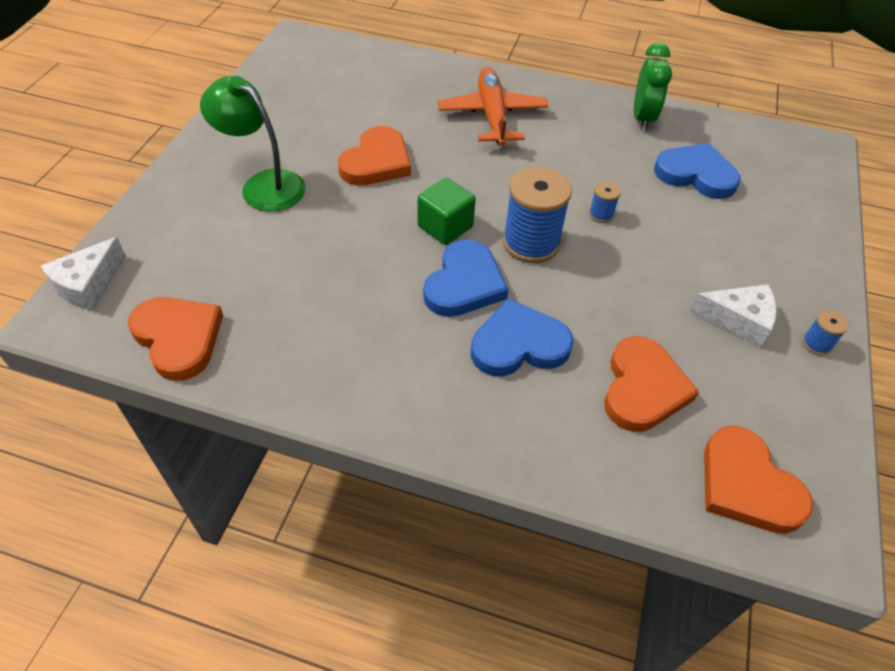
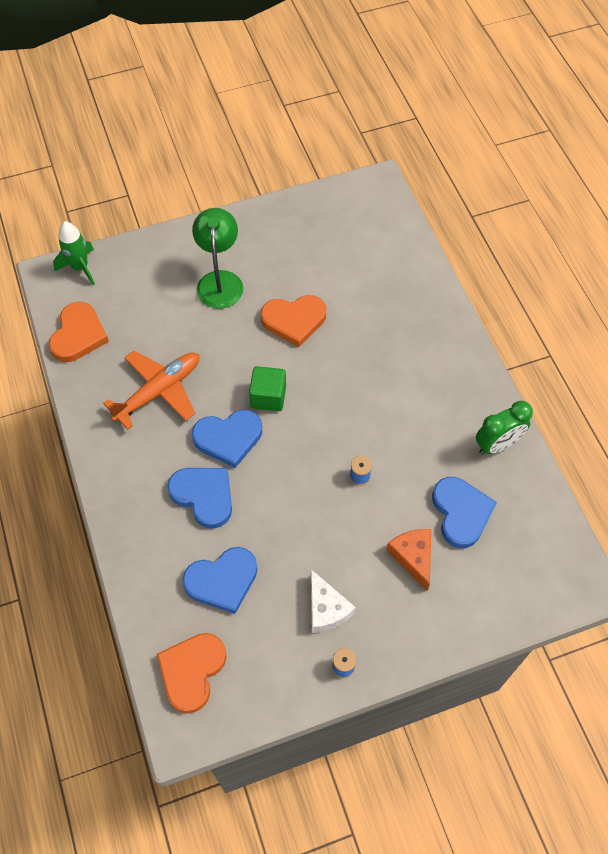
camera: 55 degrees right, 10 degrees up
white cheese [41,237,126,310] -> green rocket [53,221,95,285]
orange plane [438,67,549,146] -> orange plane moved to [103,351,199,429]
blue spool [503,167,572,263] -> none
orange heart [604,336,699,432] -> blue heart [182,547,258,614]
none -> orange cheese [386,529,431,591]

